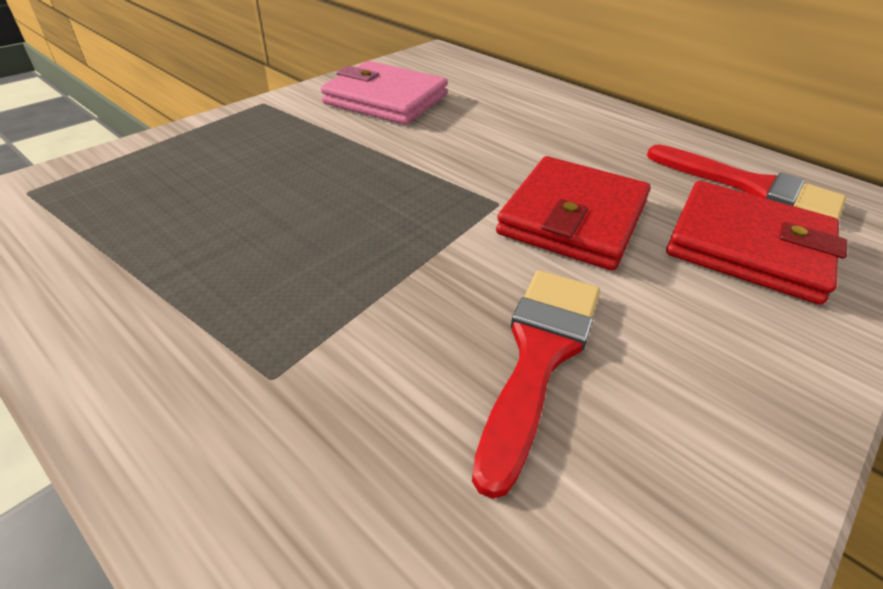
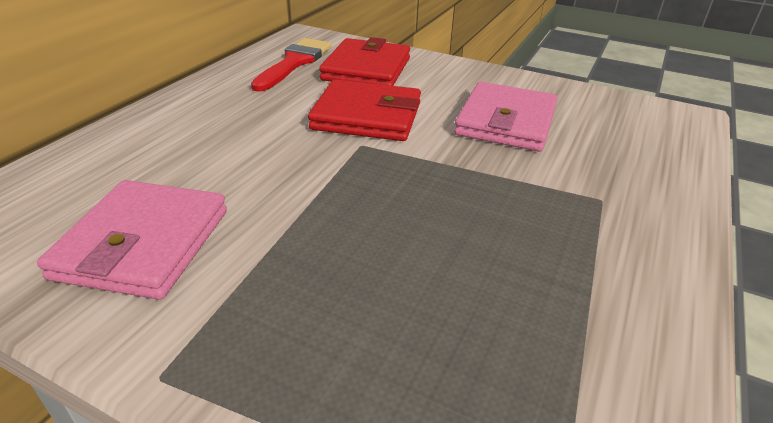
camera: 105 degrees left, 5 degrees down
red brush [472,270,600,499] -> pink wallet [454,82,557,152]

